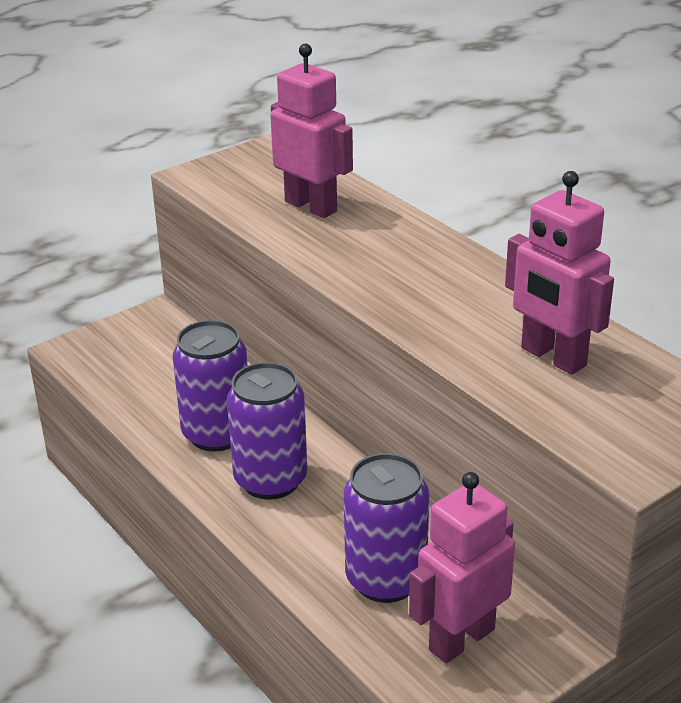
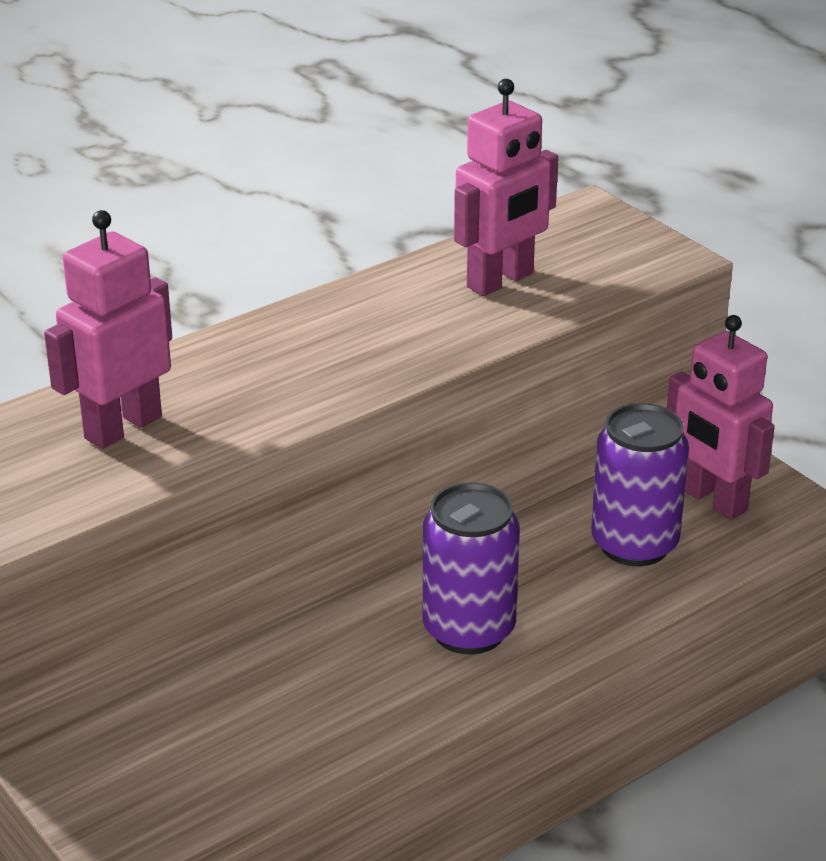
camera: 90 degrees left, 0 degrees up
purple can [173,320,248,452] -> none

